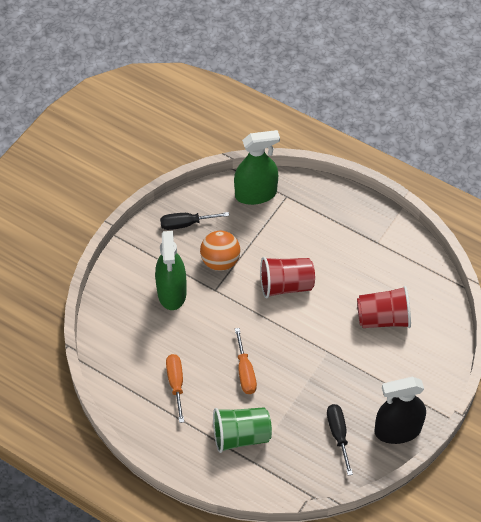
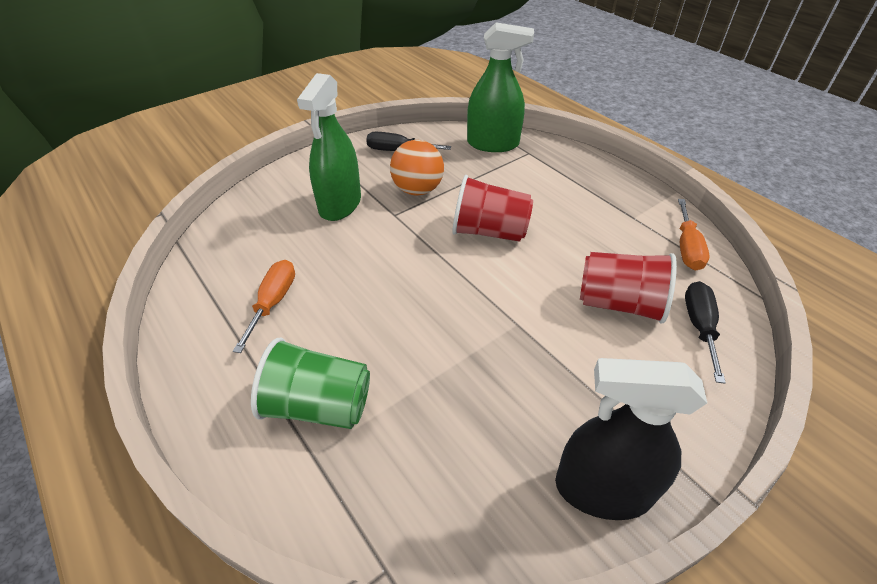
camera: 20 degrees right, 10 degrees down
orange screwdriver [235,328,257,394] -> orange screwdriver moved to [678,199,710,271]
black screwdriver [327,404,353,476] -> black screwdriver moved to [685,281,726,384]

